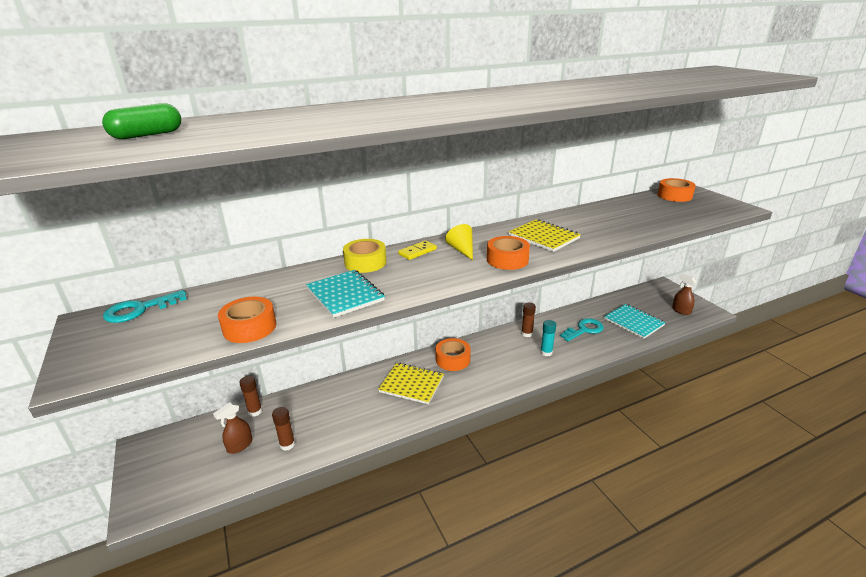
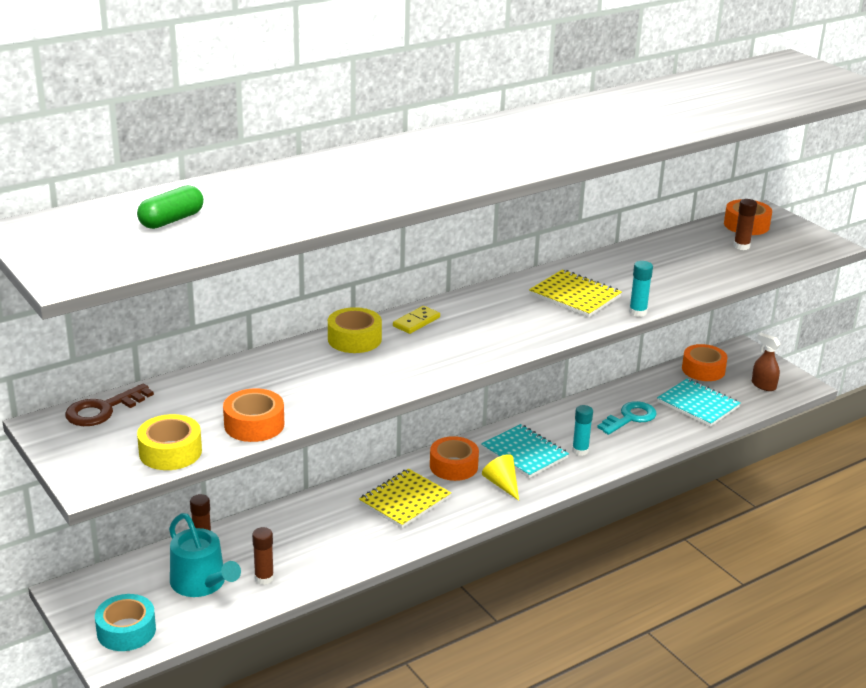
camera: 10 degrees left, 0 degrees up
turquoise key [103,290,187,323] -> brown key [65,384,154,426]
brown spray bottle [213,402,252,454] -> turquoise watering can [169,513,241,597]
turquoise notebook [306,270,385,318] -> turquoise notebook moved to [481,424,569,478]
yellow notebook [378,363,444,404] -> yellow notebook turned 60 degrees counterclockwise [359,469,451,528]
yellow cone [445,224,473,260] -> yellow cone moved to [482,454,519,501]
orange tape [487,236,530,270] -> orange tape moved to [682,344,728,381]
brown glue stick [521,303,536,337] -> brown glue stick moved to [734,199,757,250]
none -> turquoise tape [95,594,156,651]
none -> yellow tape [137,414,202,470]
none -> turquoise glue stick [629,261,653,317]

